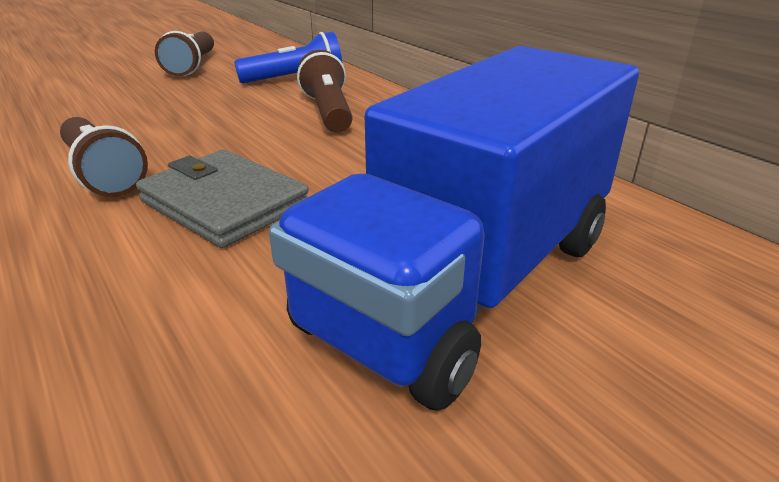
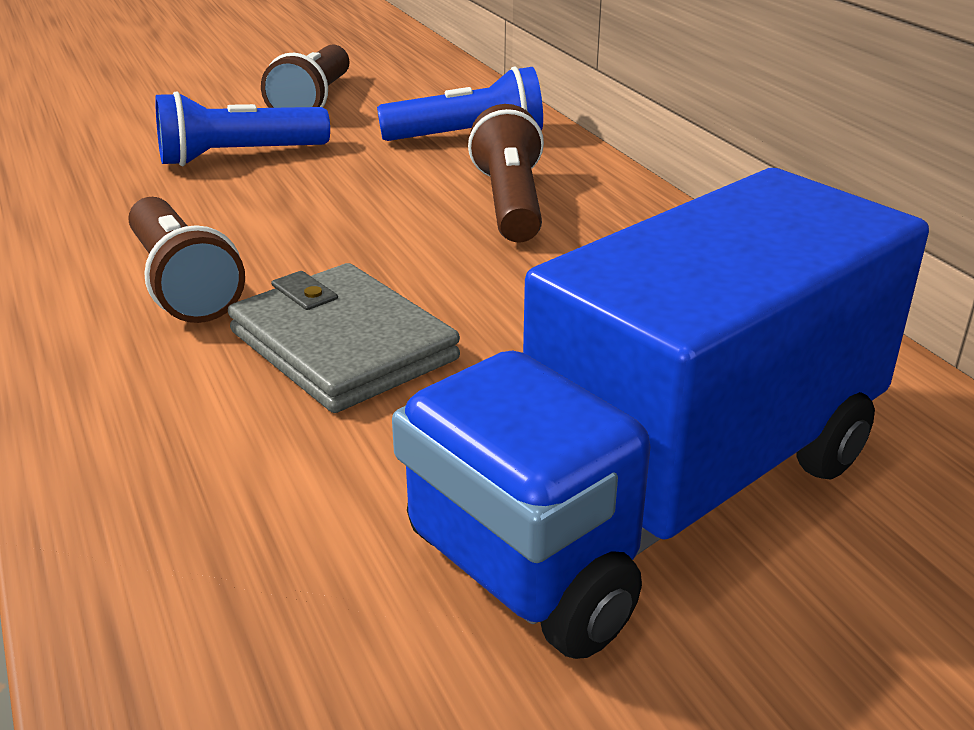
camera: 10 degrees right, 0 degrees up
none -> blue flashlight [155,91,330,166]

